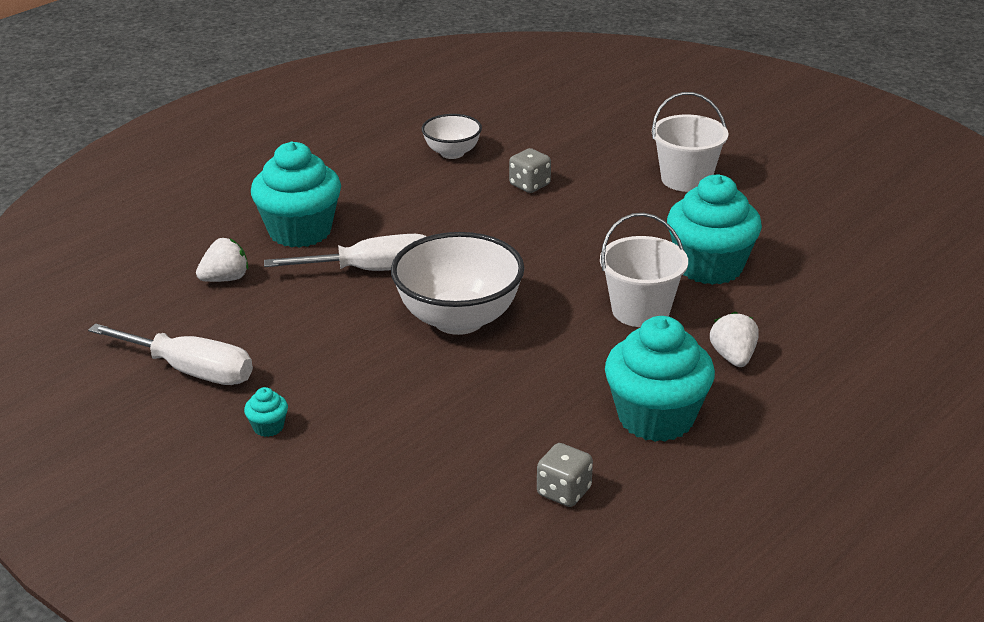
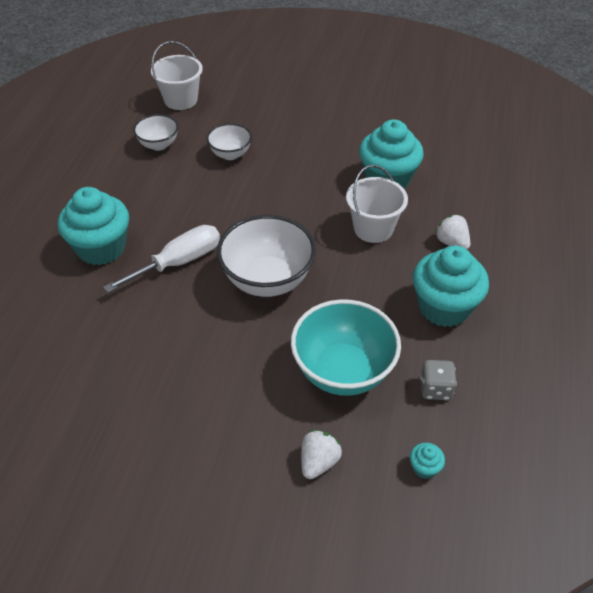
camera: 30 degrees left, 15 degrees up
white screwdriver [88,323,253,385] -> none
white strawberry [196,238,248,282] -> white strawberry moved to [301,430,342,479]
turquoise cupcake [244,387,288,437] -> turquoise cupcake moved to [410,443,445,479]
grey dice [509,148,551,193] -> white bowl [206,123,252,160]
white bucket [652,92,729,192] -> white bucket moved to [151,41,203,110]
none -> turquoise bowl [291,299,401,396]

